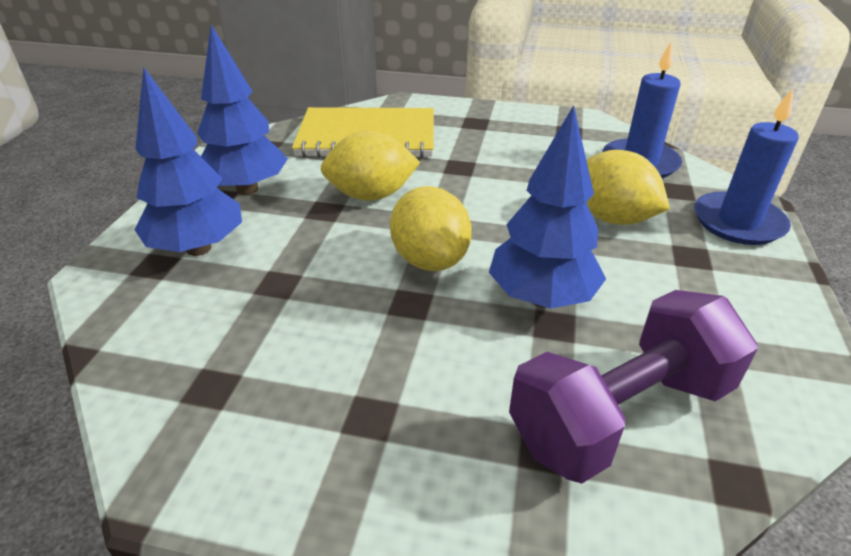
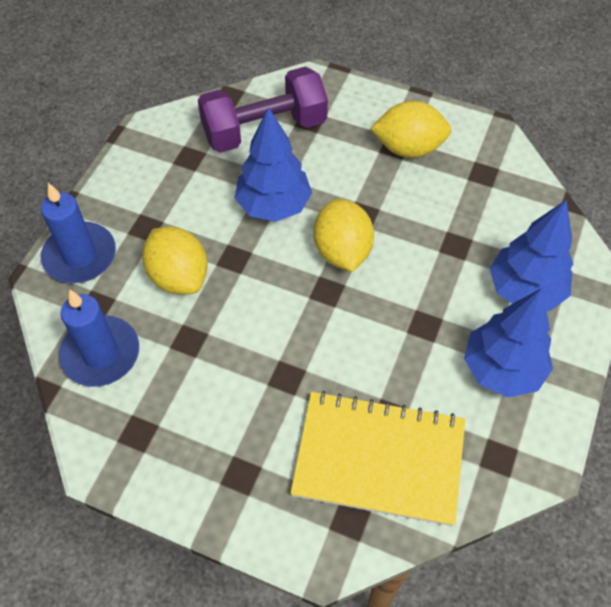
camera: 170 degrees left, 20 degrees up
yellow lemon [321,131,420,201] -> yellow lemon moved to [370,101,452,158]

